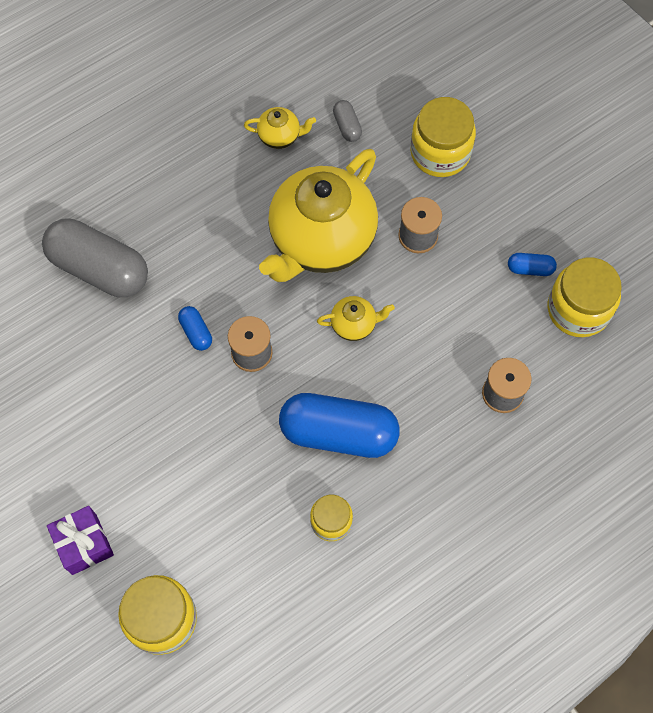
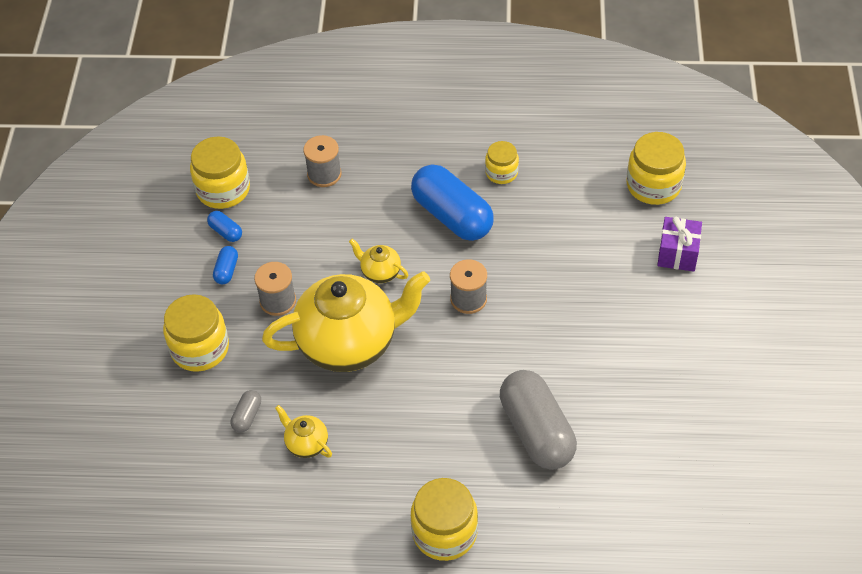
camera: 140 degrees left, 15 degrees down
blue capsule [178,306,212,351] -> blue capsule moved to [213,246,238,284]
none -> yellow jar [411,478,478,561]

